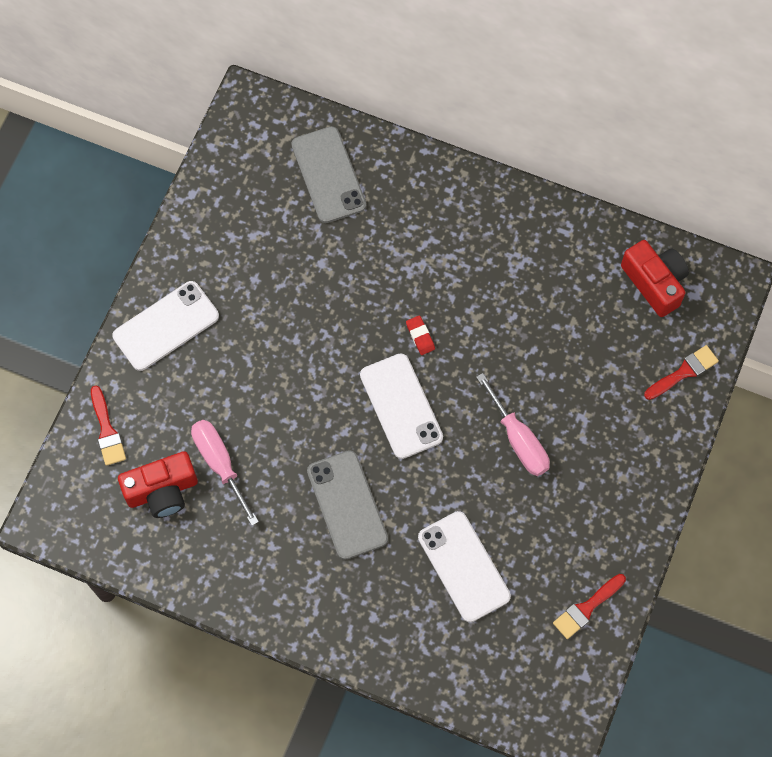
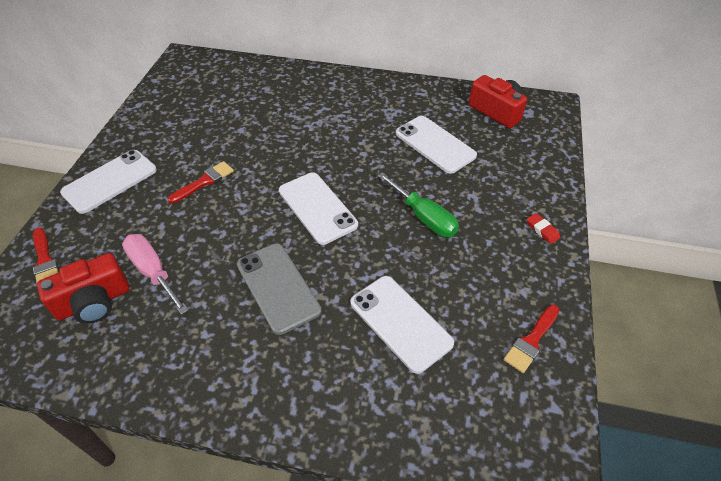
camera: 10 degrees left, 20 degrees down
grey phone [291,126,366,223] -> none
red eraser [406,315,435,355] -> red eraser moved to [527,213,560,244]
pink screwdriver [476,373,550,476] -> green screwdriver [378,172,459,237]
red brush [644,345,719,400] -> red brush moved to [168,161,234,203]
none -> white phone [396,116,477,174]

